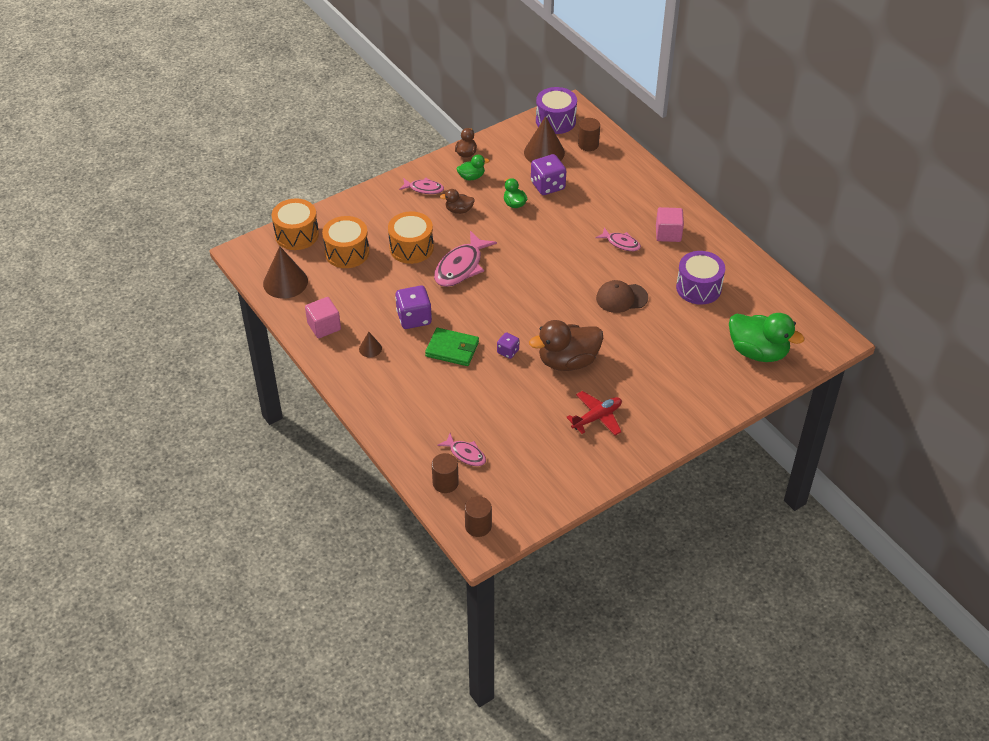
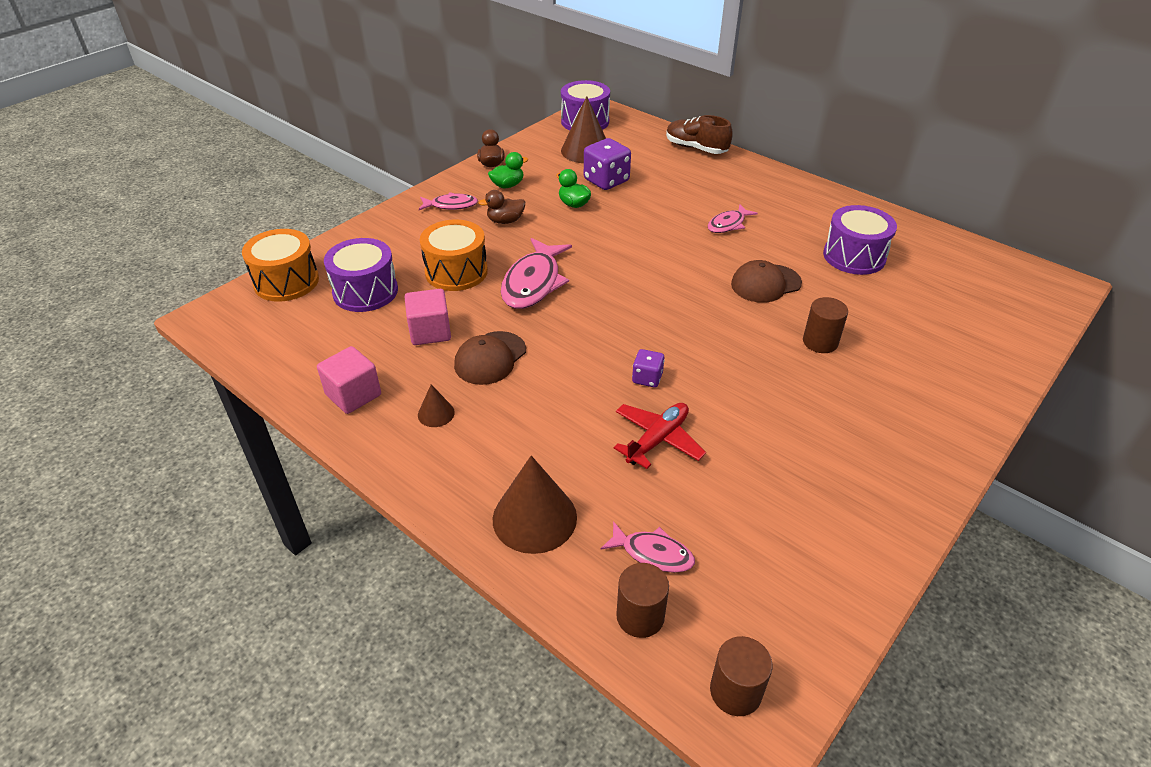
camera: 15 degrees left, 5 degrees down
brown cone [263,246,308,299] -> brown cone moved to [493,456,577,554]
orange drum [322,216,369,268] -> purple drum [324,238,398,312]
purple dice [395,286,432,329] -> brown cap [454,331,526,385]
green wallet [425,328,479,366] -> none
brown duck [529,320,603,371] -> none
red plane [566,391,622,436] -> red plane moved to [614,403,706,469]
brown cylinder [578,118,600,151] -> brown cylinder moved to [803,297,848,353]
pink fish [596,227,641,251] -> pink fish turned 120 degrees clockwise [708,204,758,233]
pink cube [656,207,684,242] -> pink cube moved to [405,289,451,345]
green duck [729,313,804,362] -> none
none -> brown shoe [666,115,733,154]

